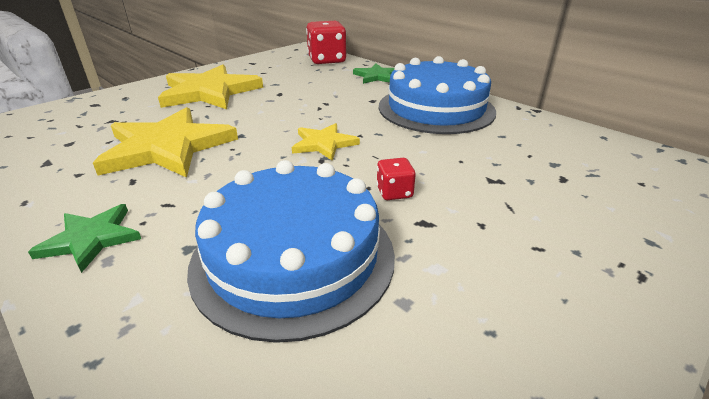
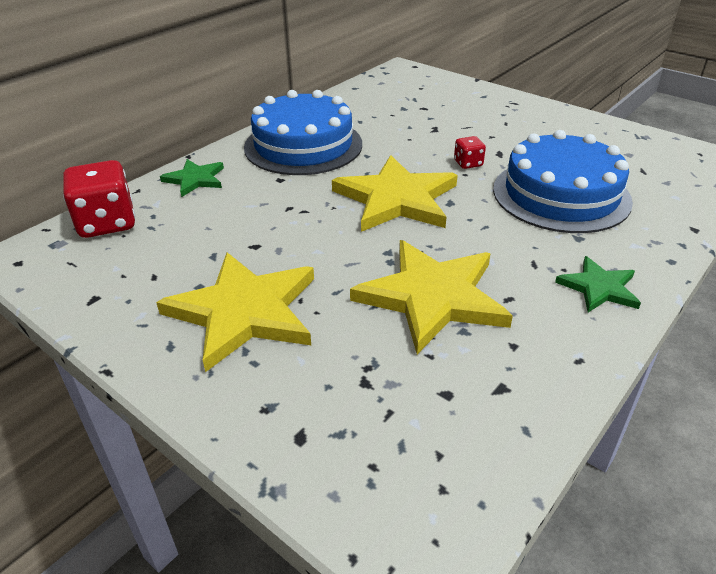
camera: 95 degrees left, 5 degrees up
yellow star [292,123,360,161] -> yellow star [332,155,458,232], size x1.90

